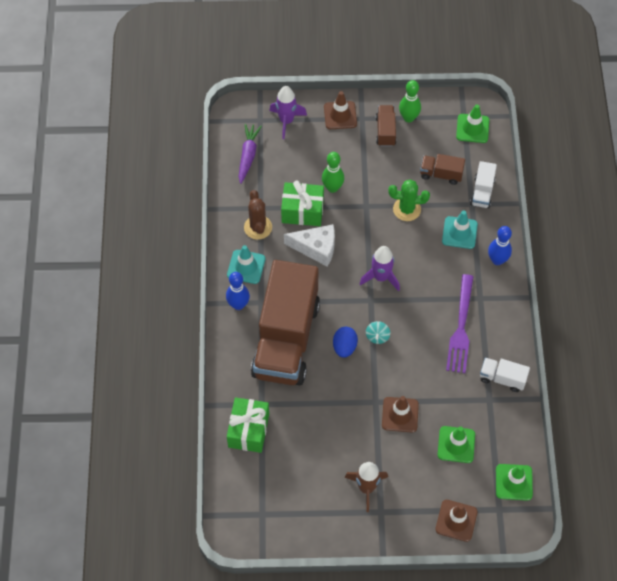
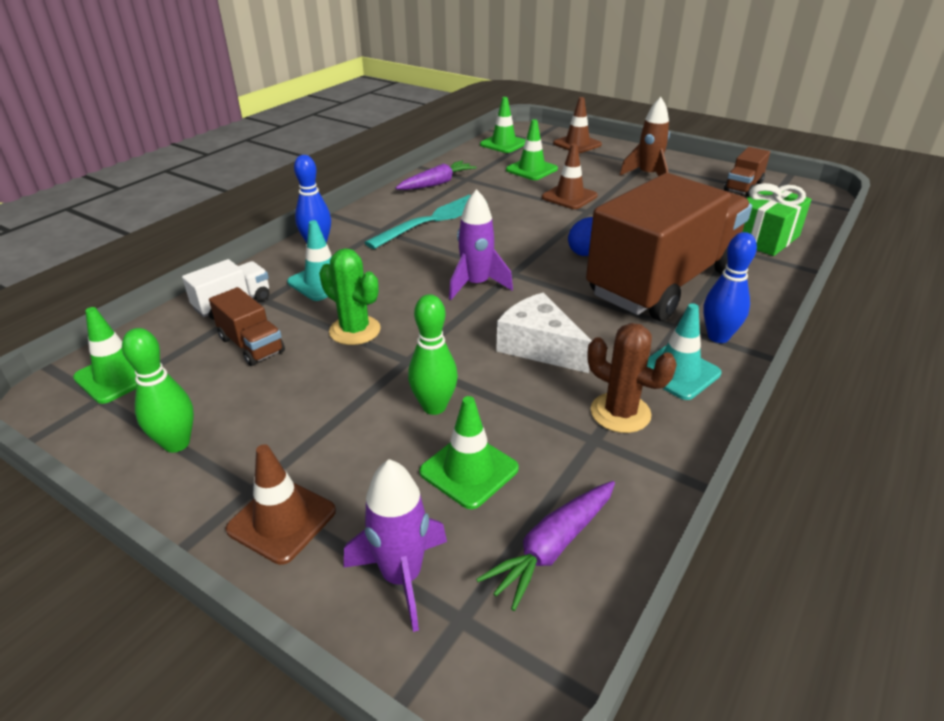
camera: 145 degrees left, 25 degrees down
brown cactus [244,190,272,240] -> brown cactus turned 75 degrees counterclockwise [587,323,677,433]
green gift [281,180,324,226] -> none
turquoise spinning top [366,321,390,344] -> none
brown truck [376,105,397,147] -> brown truck moved to [724,147,770,197]
purple fork [446,274,474,373] -> turquoise fork [364,195,487,249]
white truck [480,358,530,392] -> purple carrot [396,161,477,190]
none -> green traffic cone [419,396,519,509]

